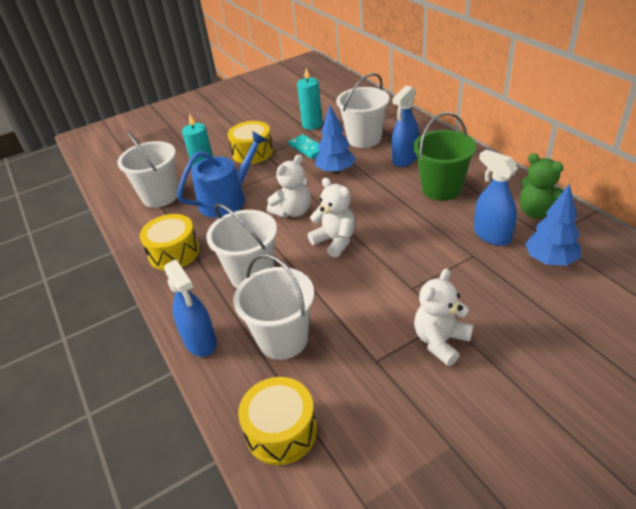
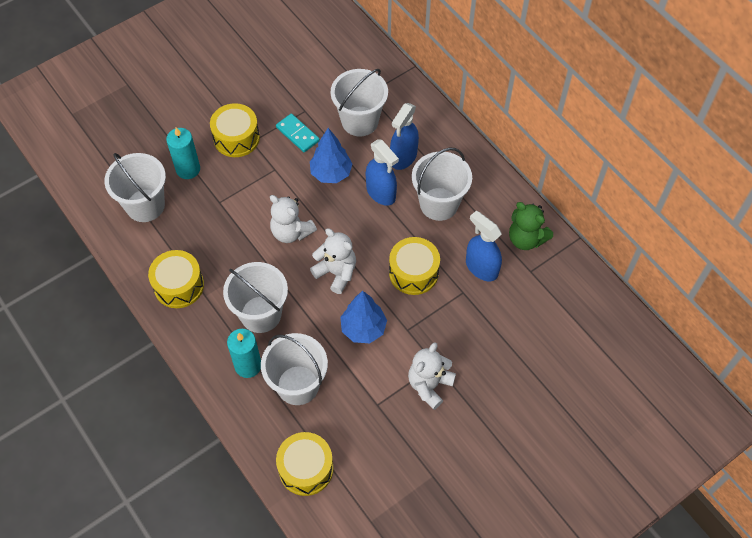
camera: 10 degrees left, 20 degrees up
blue spray bottle [164,259,217,357] -> blue spray bottle moved to [366,139,399,206]
blue watering can [177,131,267,218] -> none
white teddy bear [267,154,311,218] -> white teddy bear turned 90 degrees clockwise [270,195,317,243]
turquoise candle [297,68,323,130] -> turquoise candle moved to [227,329,261,378]
green bucket [413,112,476,201] -> white bucket [412,147,472,221]
blue tree [525,183,581,266] -> blue tree moved to [340,291,387,343]
none -> yellow drum [389,237,440,295]

